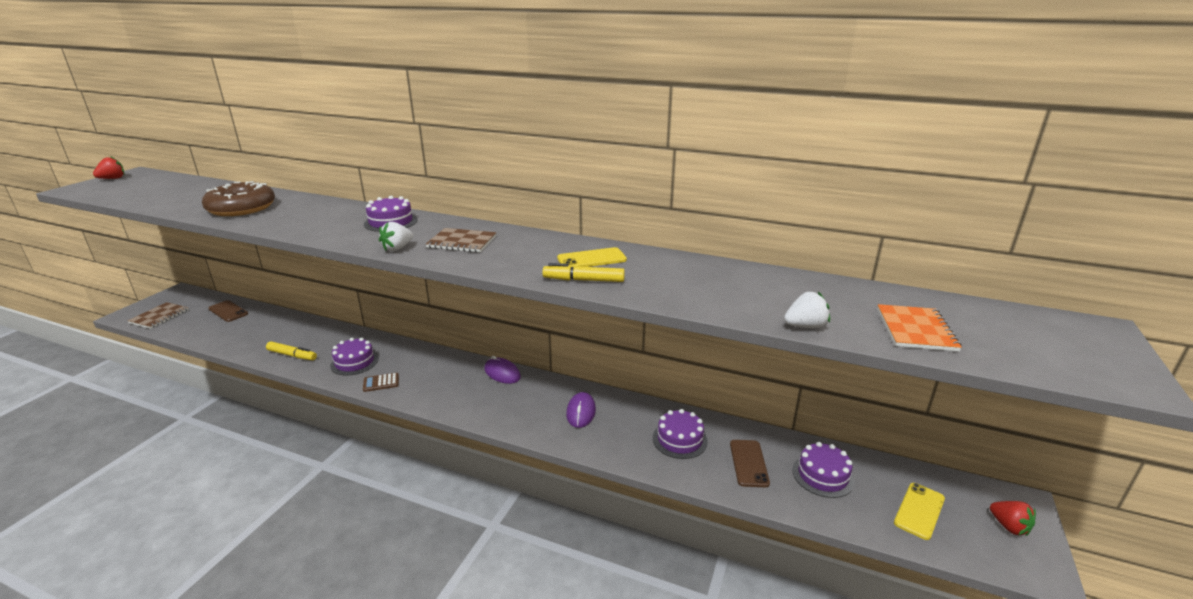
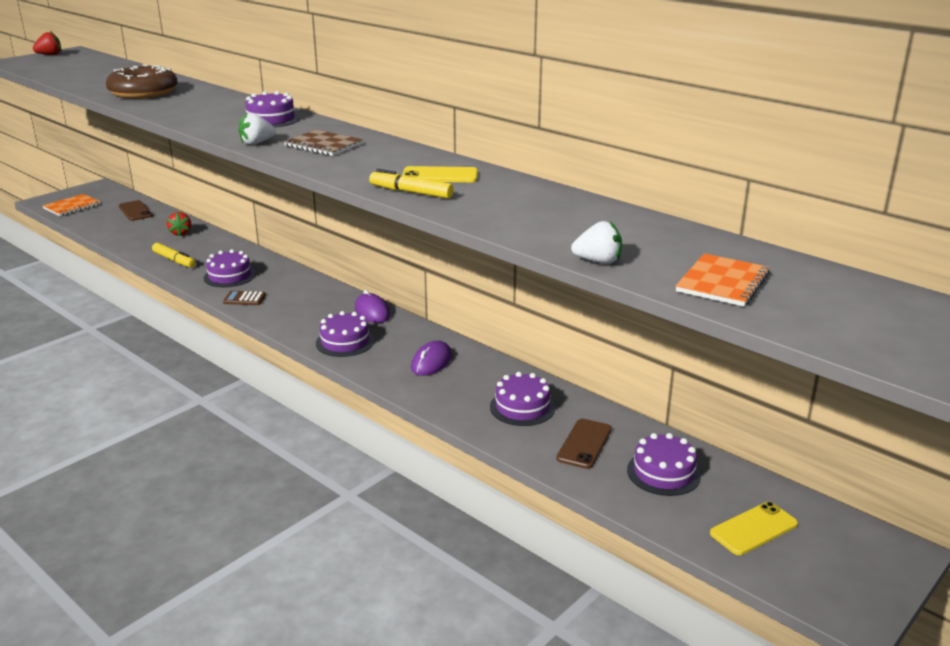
camera: 20 degrees right, 0 degrees up
brown notebook [127,302,189,329] -> orange notebook [42,194,101,216]
red strawberry [990,501,1036,536] -> red strawberry moved to [167,212,191,236]
none -> purple cake [316,311,374,357]

